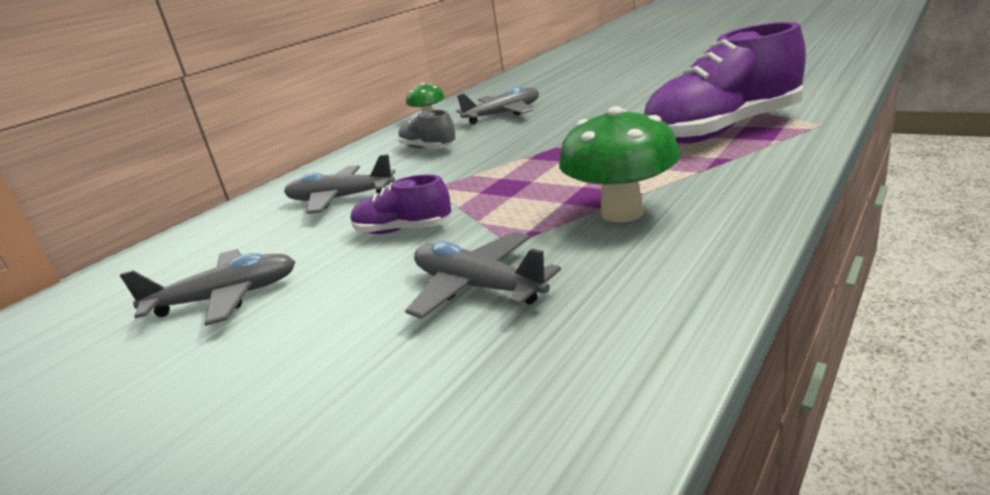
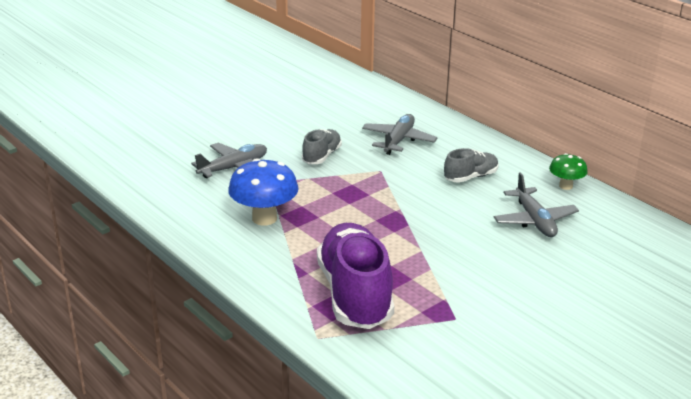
camera: 100 degrees right, 5 degrees up
grey plane [120,249,296,326] -> none
purple shoe [351,174,451,234] -> grey shoe [302,129,342,164]
green mushroom [559,106,681,223] -> blue mushroom [228,158,298,226]

